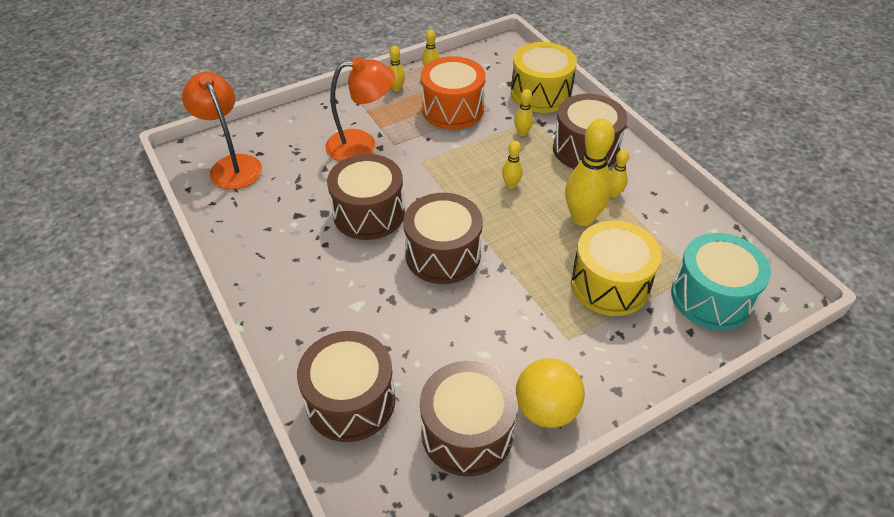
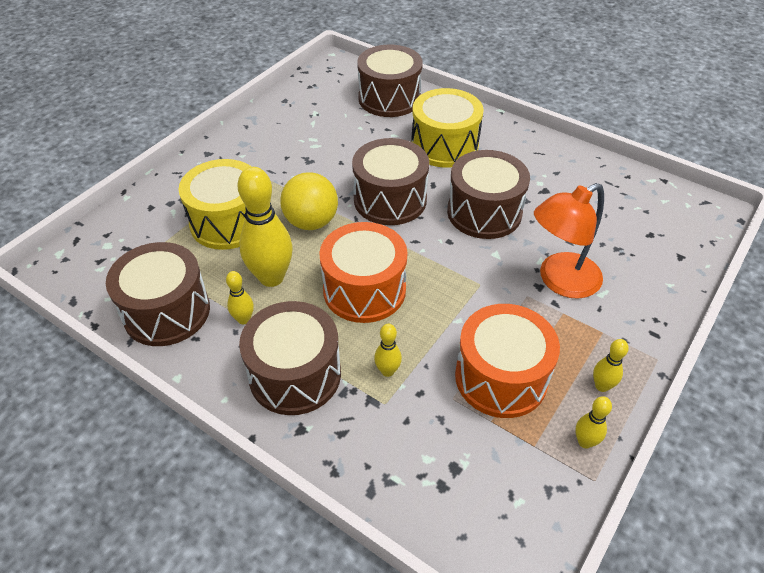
camera: 155 degrees right, 0 degrees up
orange lamp [182,72,262,190] -> none
brown drum [420,361,518,476] -> brown drum moved to [106,242,210,346]
yellow bowling pin [502,141,523,189] -> orange drum [319,222,408,323]
yellow drum [511,42,577,113] -> yellow drum moved to [411,88,484,168]
yellow ball [516,358,585,428] -> yellow ball moved to [280,172,338,230]
turquoise drum [671,233,771,330] -> none

